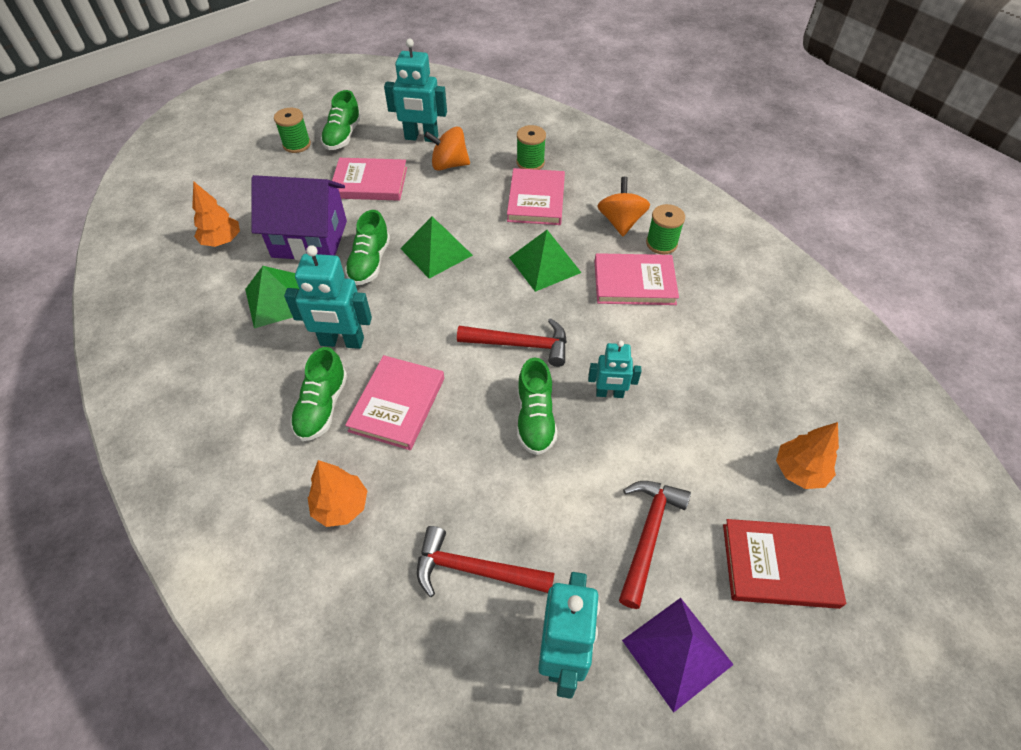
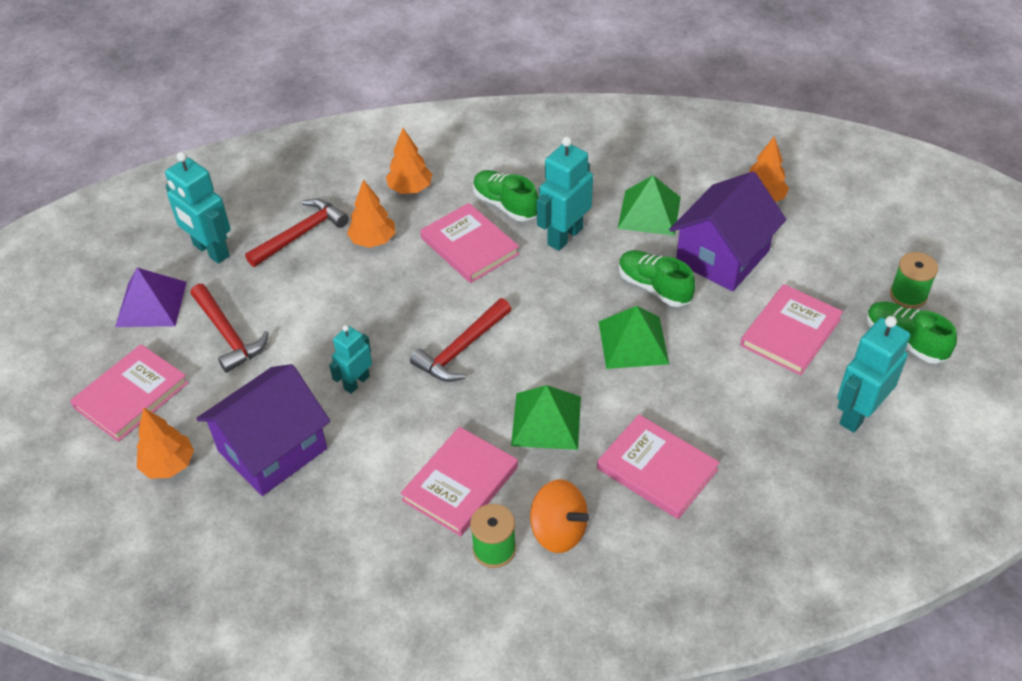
camera: 125 degrees right, 5 degrees down
orange spinning top [424,127,470,171] -> none
green spool [516,125,546,170] -> none
green shoe [517,357,557,455] -> none
red book [723,519,846,609] -> pink book [70,344,189,442]
none -> purple house [196,364,331,496]
none -> orange tree [347,179,396,248]

